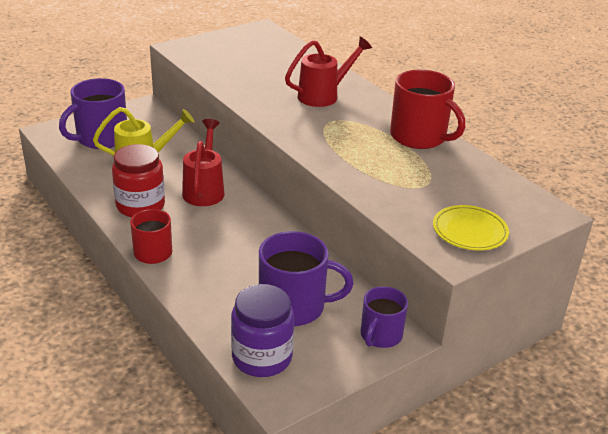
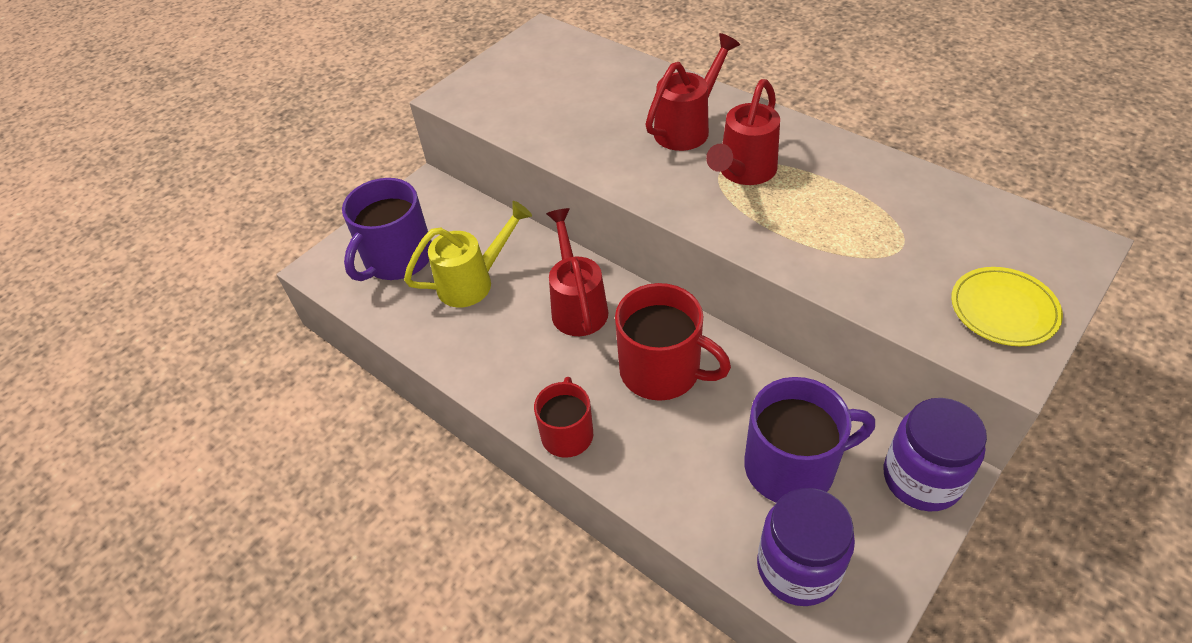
camera: 10 degrees left, 15 degrees up
red jar [112,144,165,217] -> none
purple mug [360,286,408,348] -> purple jar [884,398,987,512]
red mug [390,70,465,149] -> red mug moved to [615,283,731,401]
none -> red watering can [706,79,780,185]

